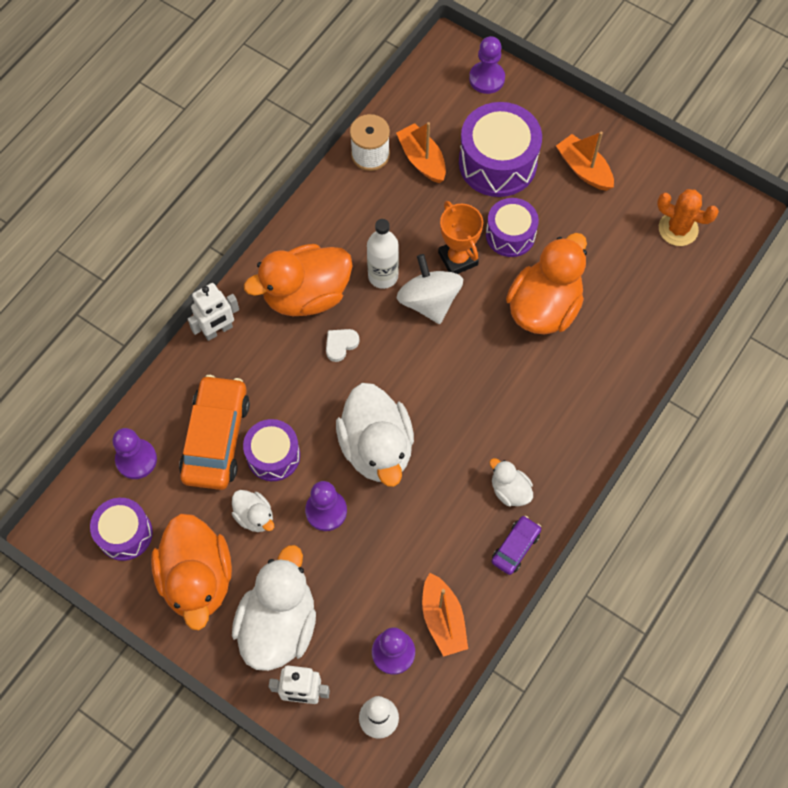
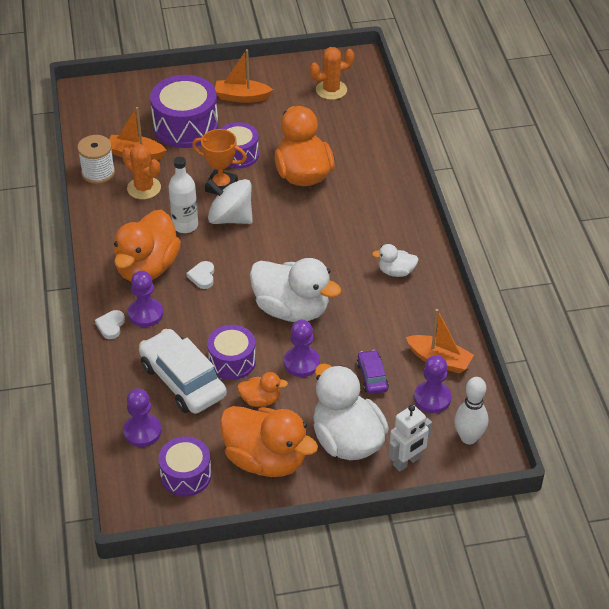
camera: 45 degrees left, 20 degrees down
orange car [179,375,250,490] -> white car [139,329,227,414]
white robot [188,283,239,341] -> white heart [95,310,125,339]
white duck [232,490,274,532] -> orange duck [237,372,288,407]
purple pawn [469,36,505,94] -> purple pawn moved to [128,271,163,327]
purple car [491,516,541,575] -> purple car moved to [357,350,389,394]
none -> orange cactus [122,144,161,199]

